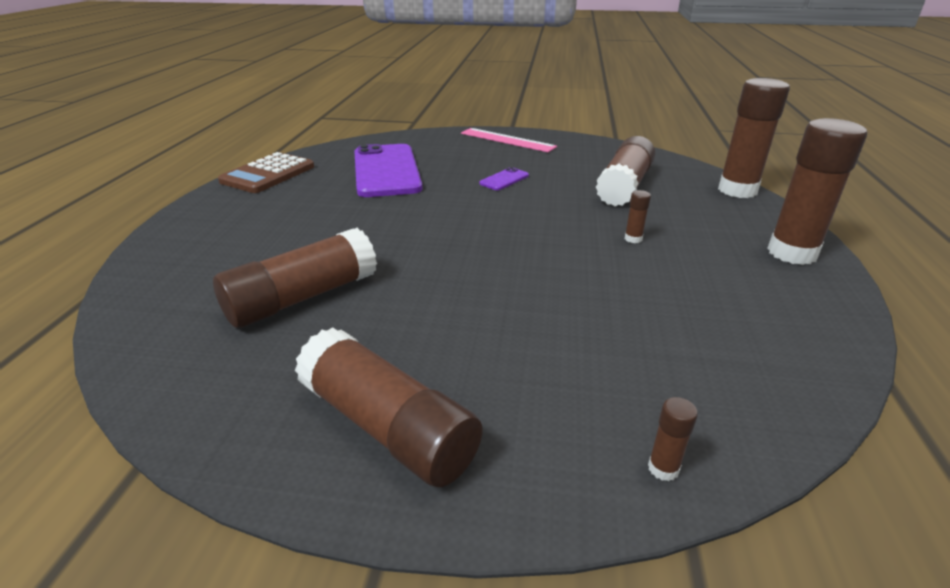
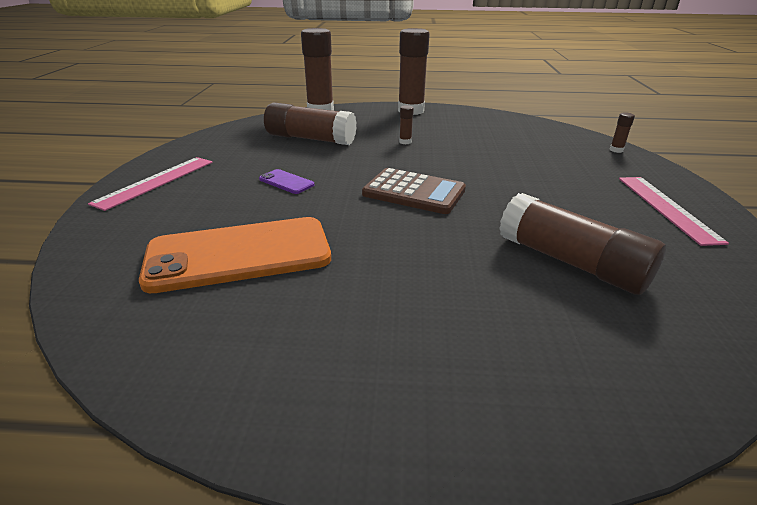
camera: 95 degrees left, 0 degrees up
brown calculator [218,152,314,193] -> brown calculator moved to [362,168,466,214]
brown glue stick [294,327,483,487] -> pink ruler [619,177,729,246]
purple phone [354,144,423,197] -> orange phone [139,217,331,293]

